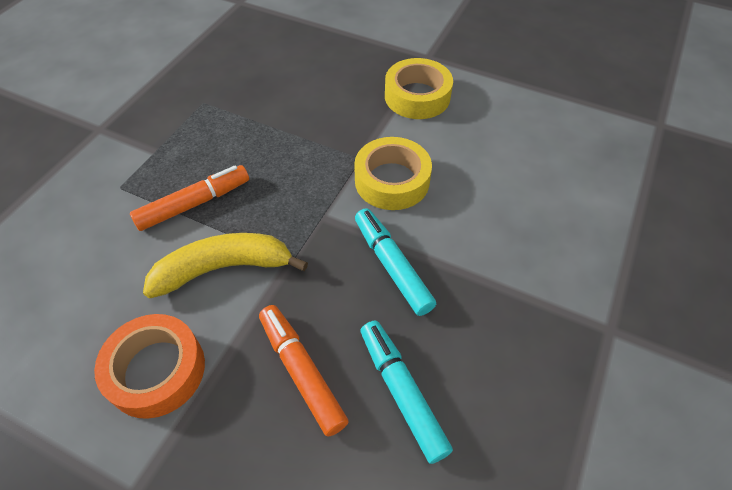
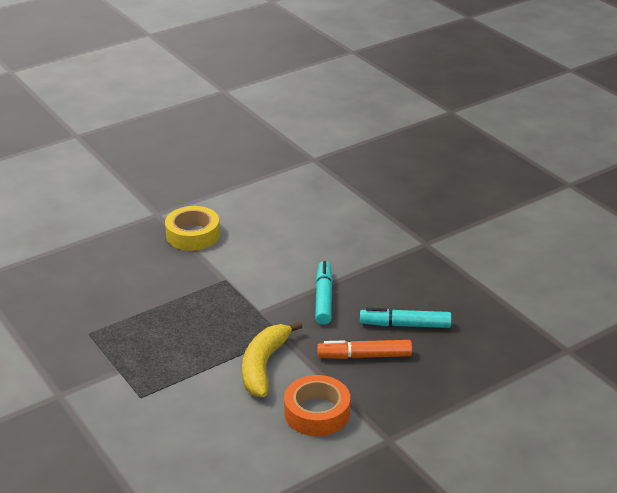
camera: 60 degrees left, 20 degrees down
orange marker [130,165,249,231] -> none
yellow tape [354,137,432,210] -> none
turquoise marker [355,208,436,316] -> turquoise marker turned 90 degrees clockwise [315,261,333,325]

